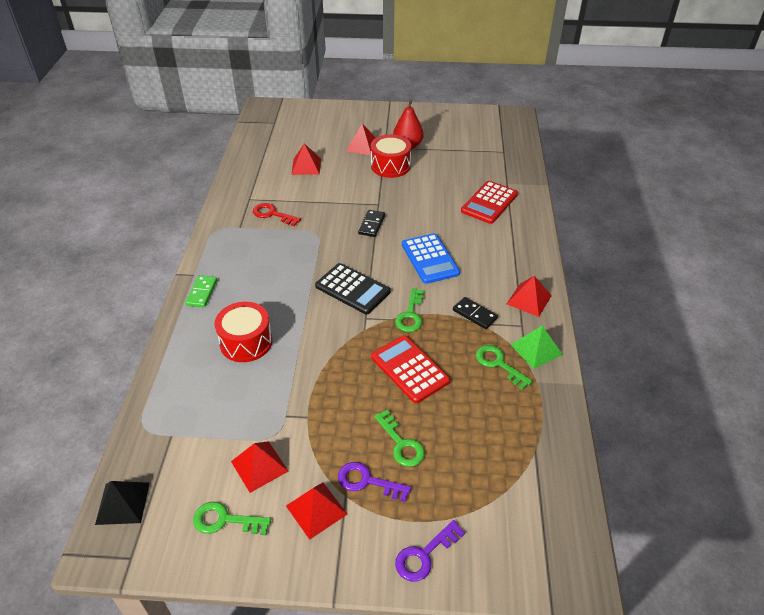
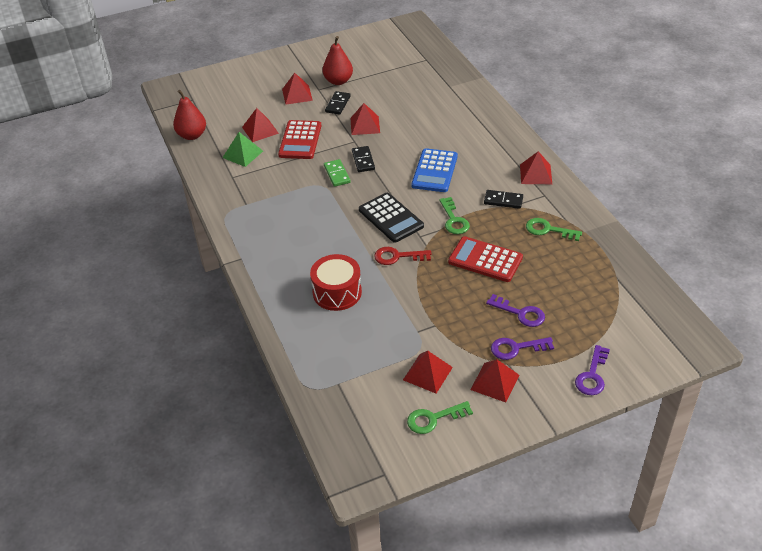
camera: 25 degrees left, 0 degrees up
black pyramid [95,481,150,525] -> none
green domino [185,275,217,307] -> green domino moved to [324,159,351,187]
red key [253,203,301,226] -> red key moved to [374,247,432,265]
black calculator [315,263,390,314] -> black calculator turned 45 degrees clockwise [359,193,424,243]
red drum [371,134,411,178] -> black domino [325,91,351,115]
green key [374,409,425,467] -> purple key [486,294,545,327]
blue calculator [402,233,460,284] -> blue calculator turned 60 degrees clockwise [412,148,458,192]
red calculator [461,181,518,224] -> red calculator moved to [278,120,321,159]
green pyramid [511,326,563,369] -> green pyramid moved to [223,132,263,167]
none -> red pear [173,90,206,140]
none -> red pyramid [350,103,380,135]

